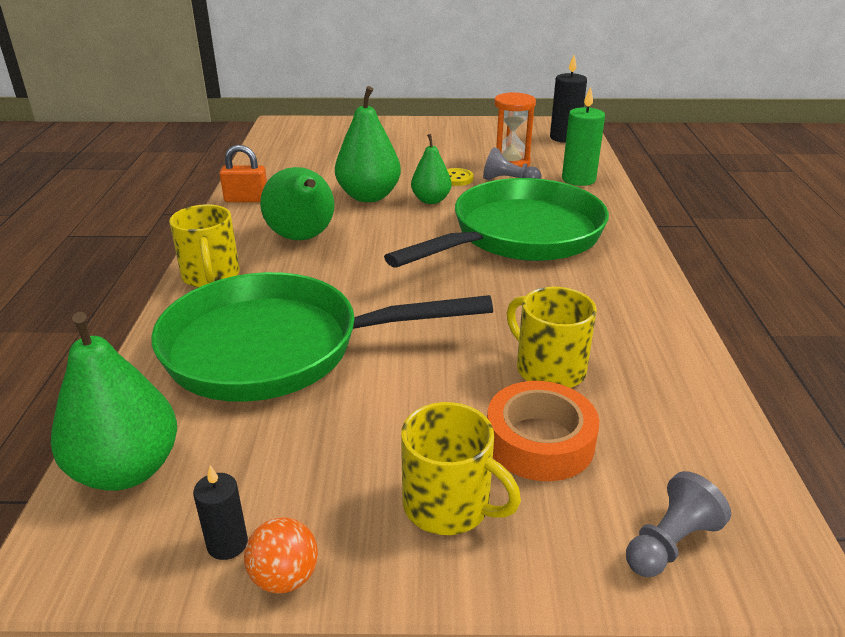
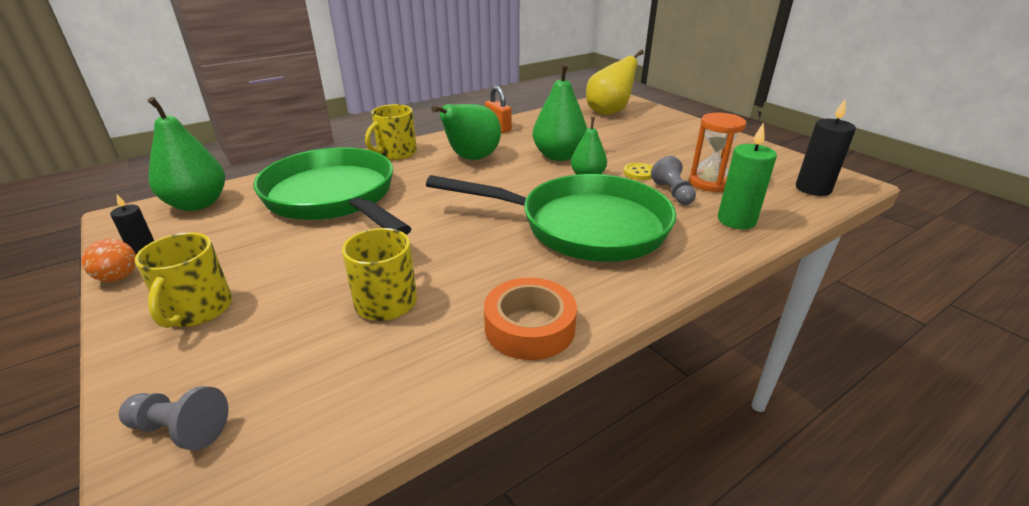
camera: 55 degrees right, 0 degrees up
orange tape [487,381,599,481] -> orange tape moved to [484,278,577,360]
none -> yellow pear [586,50,644,115]

